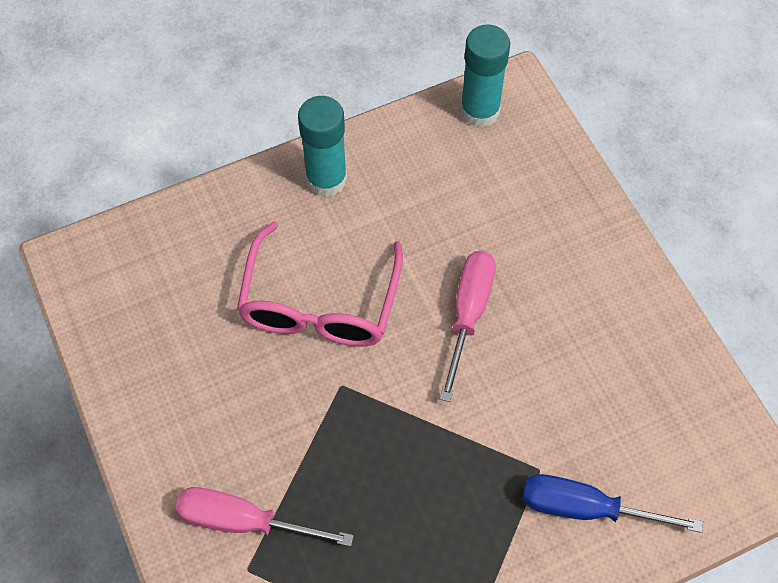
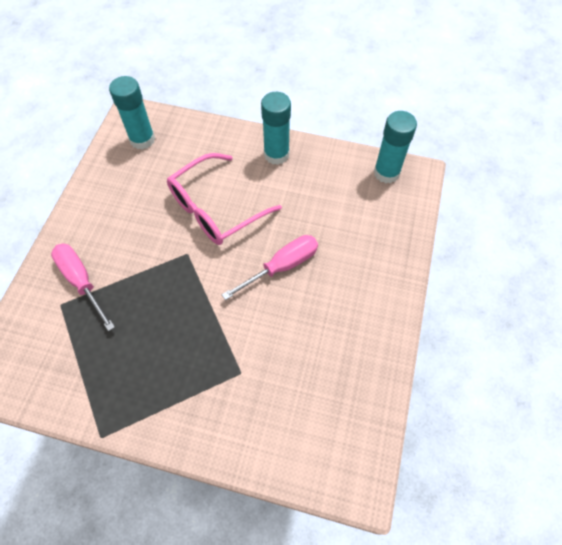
camera: 40 degrees right, 0 degrees up
blue screwdriver [523,474,703,533] -> none
none -> turquoise glue stick [109,76,155,150]

